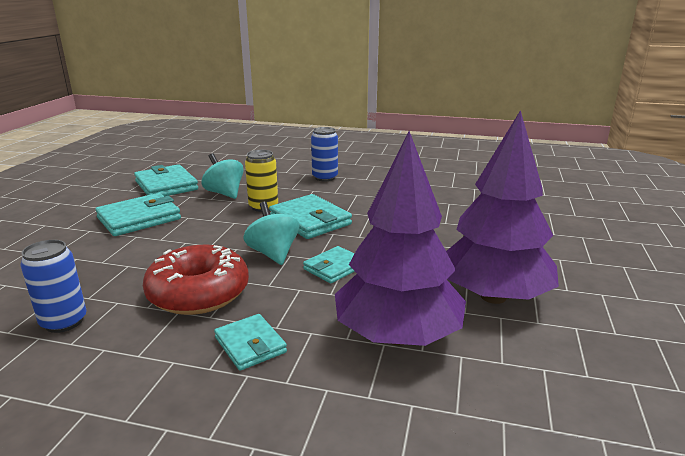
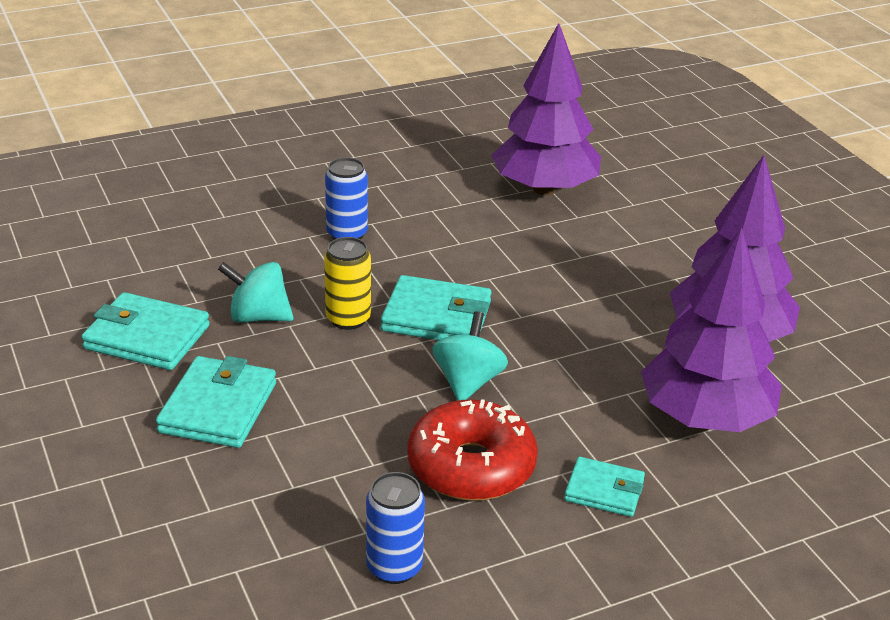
camera: 40 degrees left, 10 degrees up
turquoise spinning top [243,202,299,265] -> turquoise spinning top turned 75 degrees clockwise [432,311,508,401]
turquoise wallet [303,246,355,283] -> none
none -> purple tree [491,23,601,195]

